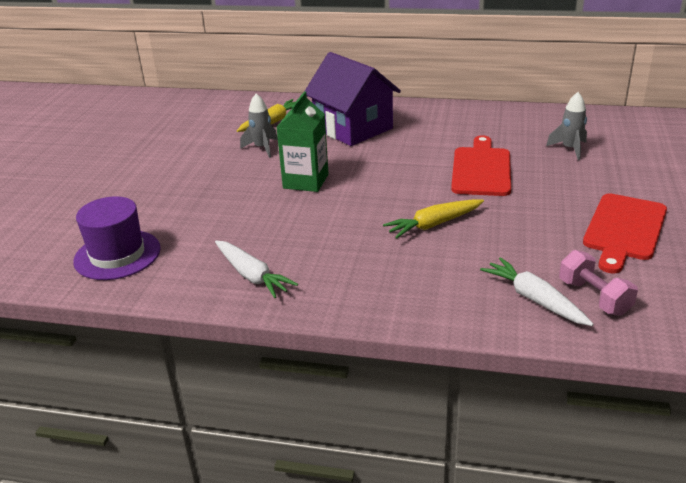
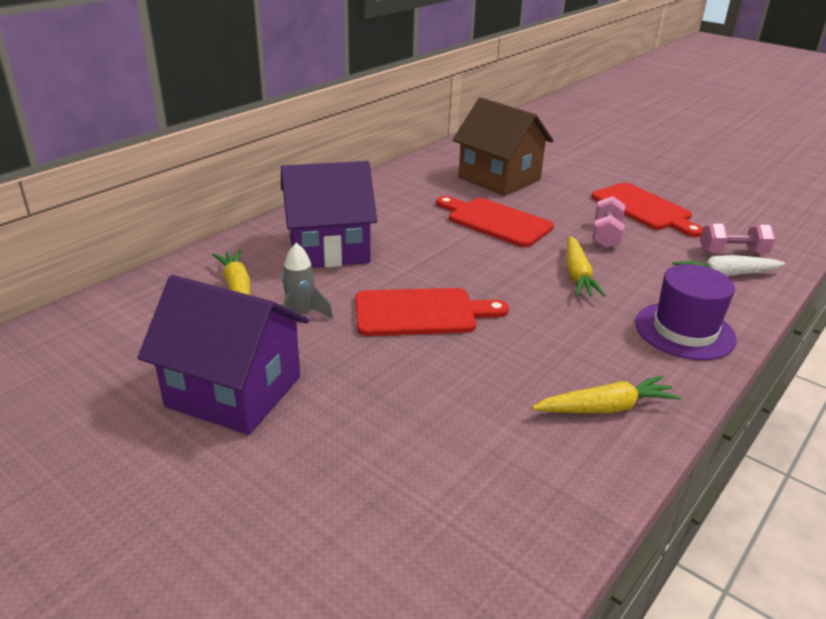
camera: 65 degrees left, 0 degrees up
purple hat [73,196,161,280] -> purple hat moved to [635,264,737,360]
white carrot [215,241,298,298] -> yellow carrot [532,376,681,413]
green carton [276,91,329,192] -> red cutting board [355,288,509,336]
grey rocket [546,92,587,160] -> brown house [453,97,554,196]
none -> purple house [138,275,309,435]
none -> pink dumbbell [592,196,625,248]

